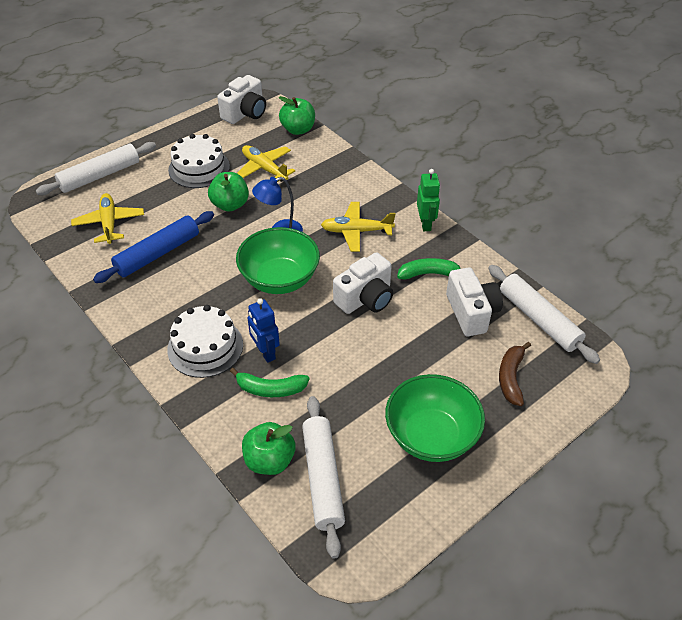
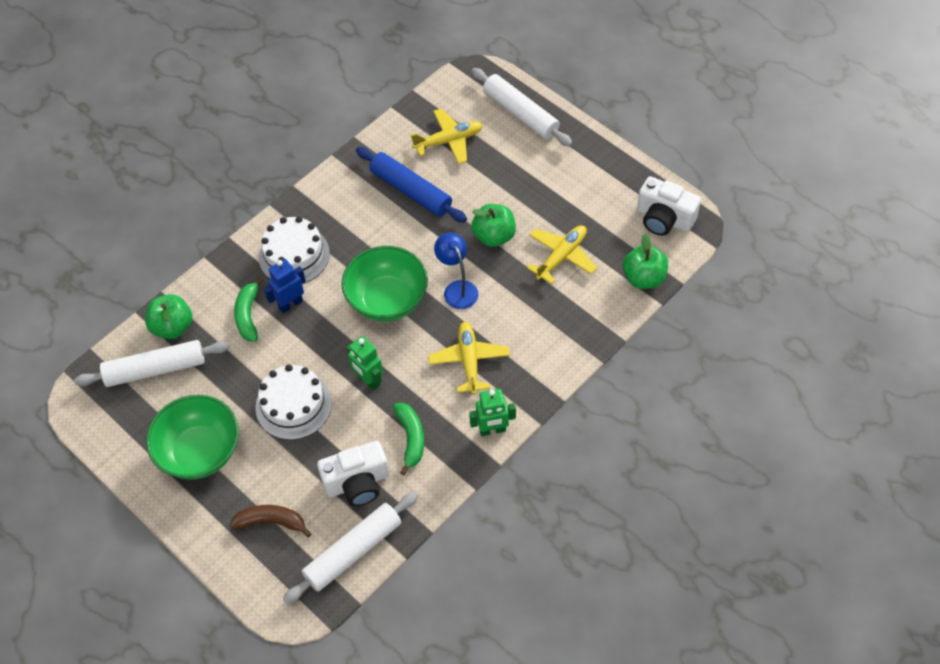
camera: 85 degrees right, 10 degrees up
white cake [168,134,230,188] -> white cake moved to [255,364,332,440]
white camera [333,252,393,314] -> green robot [346,336,383,391]

